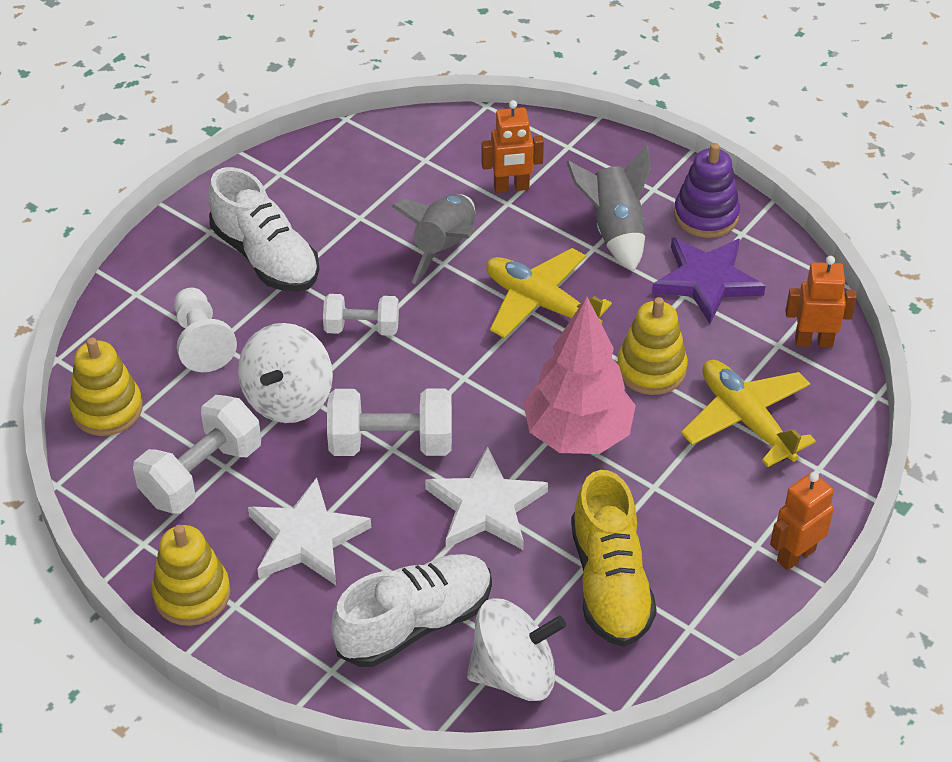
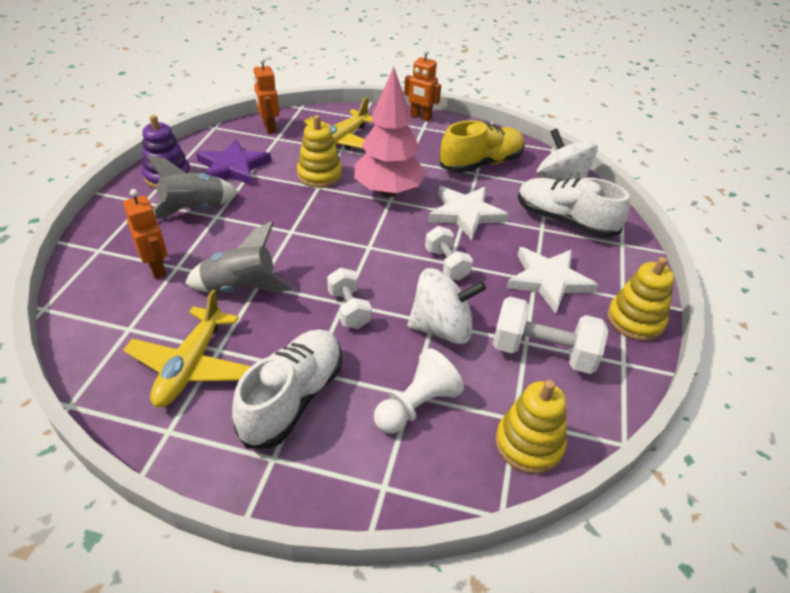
camera: 115 degrees left, 5 degrees down
white dumbbell [327,389,452,456] -> white dumbbell [425,226,473,281], size x0.63
yellow plane [486,248,612,338] -> yellow plane moved to [123,289,251,407]

